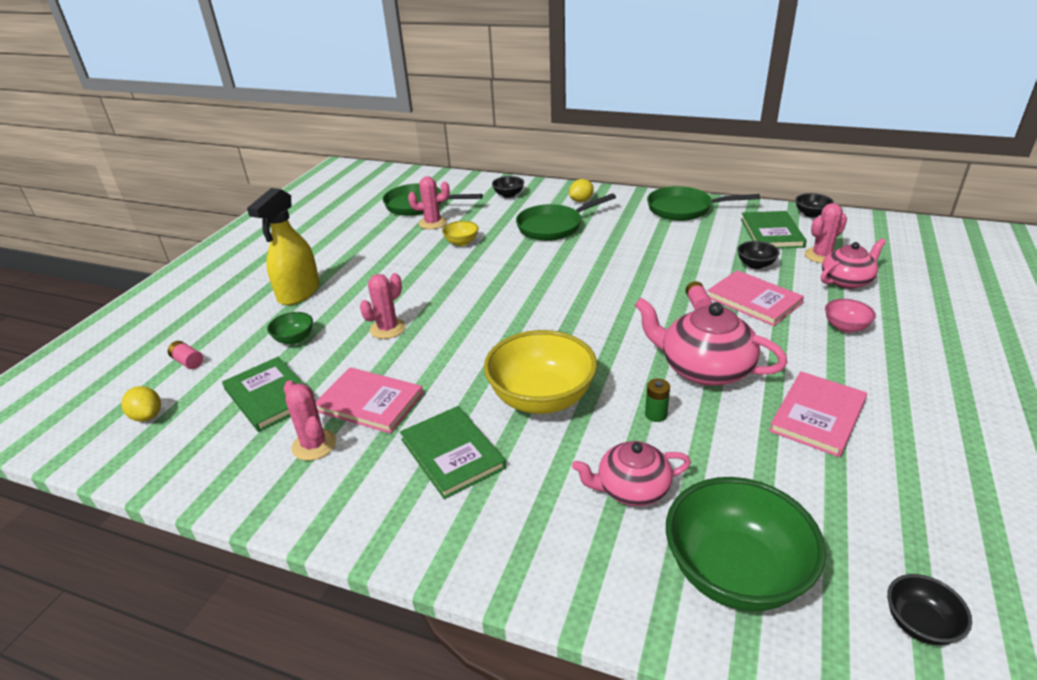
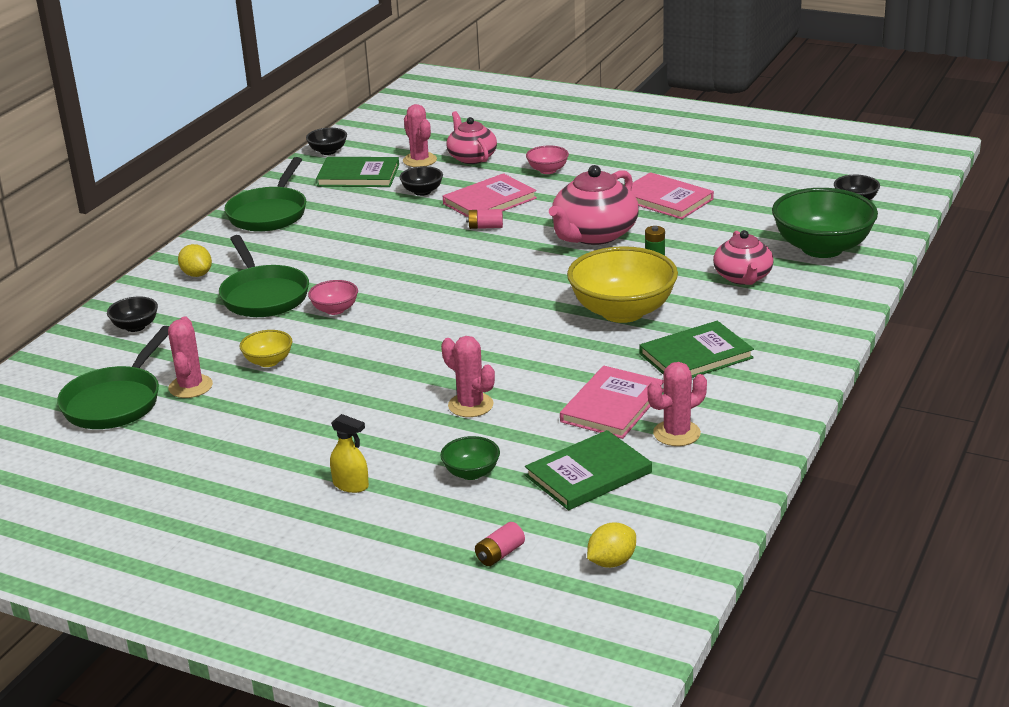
camera: 85 degrees left, 5 degrees down
yellow spray bottle [247,188,320,305] -> yellow spray bottle [330,414,369,493], size x0.50
none -> pink bowl [308,280,358,315]

